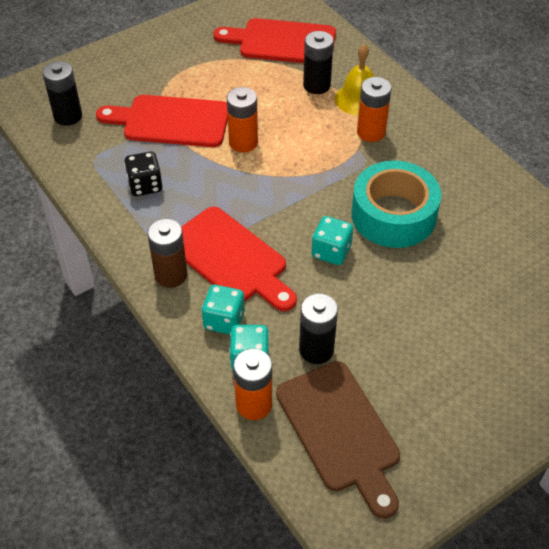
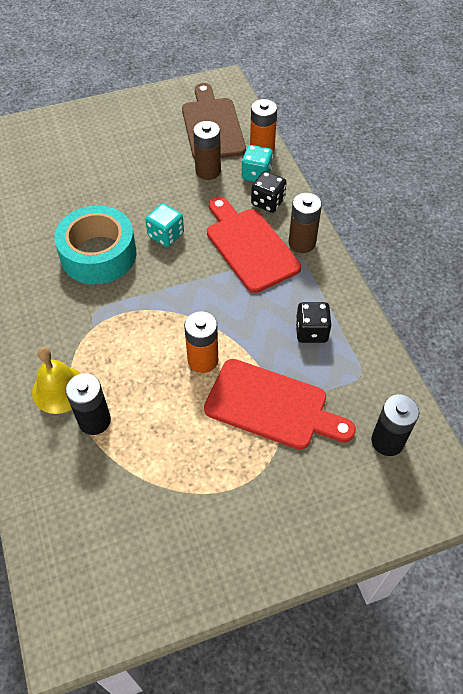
camera: 165 degrees left, 5 degrees up
turquoise dice [202,285,245,334] -> black dice [251,171,287,213]
red cutting board [213,18,336,63] -> none
black battery [299,293,338,364] -> brown battery [193,121,221,180]
orange battery [357,77,392,142] -> none

